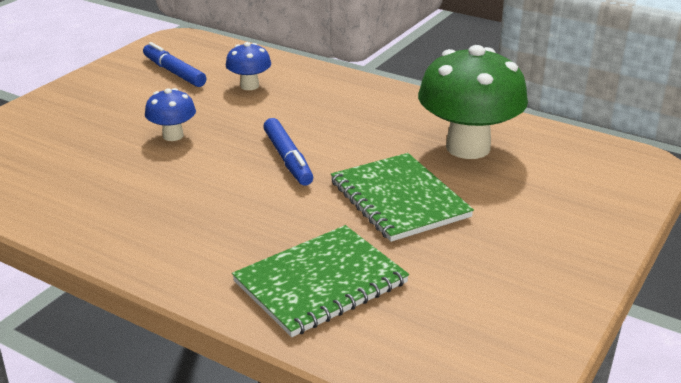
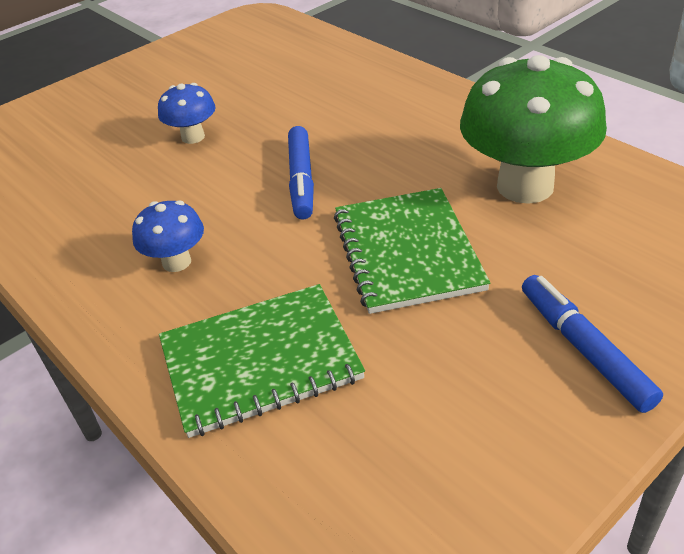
camera: 20 degrees right, 10 degrees up
blue marker [143,42,206,87] -> blue marker moved to [522,275,663,413]
blue mushroom [226,42,271,90] -> blue mushroom moved to [132,200,204,272]

